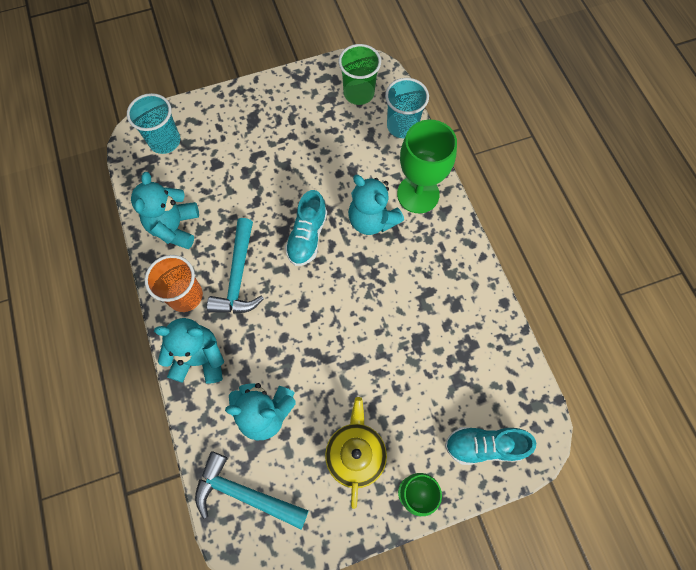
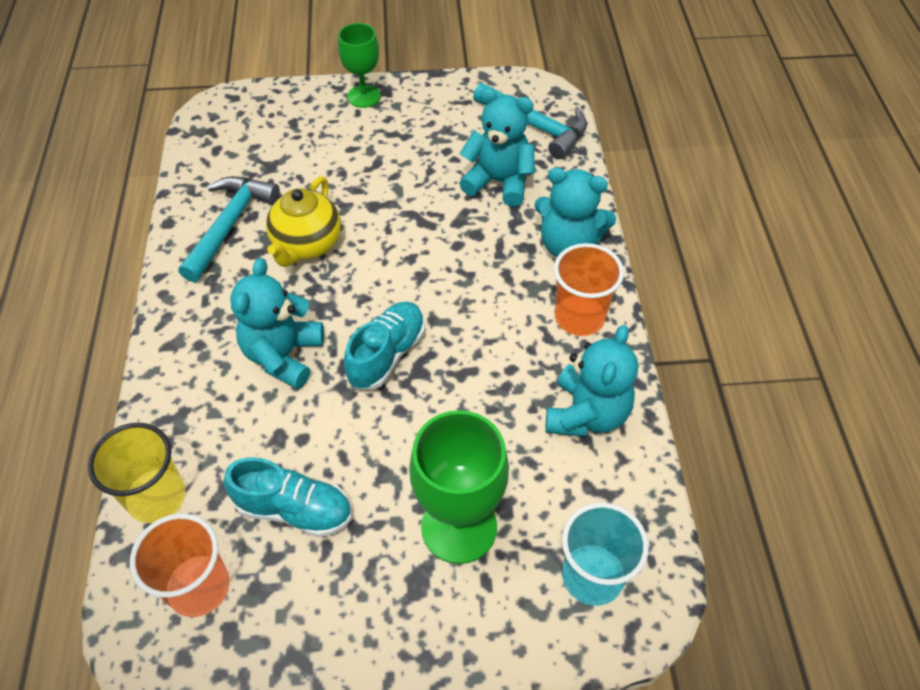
camera: 165 degrees left, 15 degrees down
turquoise hammer [207,218,264,314] -> turquoise hammer moved to [178,176,280,282]
yellow teapot [325,397,387,509] -> yellow teapot moved to [266,176,341,267]
green cup [339,44,381,105] -> orange cup [130,514,230,617]
turquoise teddy bear [348,175,404,235] -> turquoise teddy bear turned 135 degrees counterclockwise [230,258,324,389]
turquoise cup [385,78,429,138] -> yellow cup [88,423,186,523]
green goblet [397,120,457,213] -> green goblet moved to [409,410,509,564]
turquoise shoe [445,427,536,465] -> turquoise shoe moved to [224,457,352,537]

